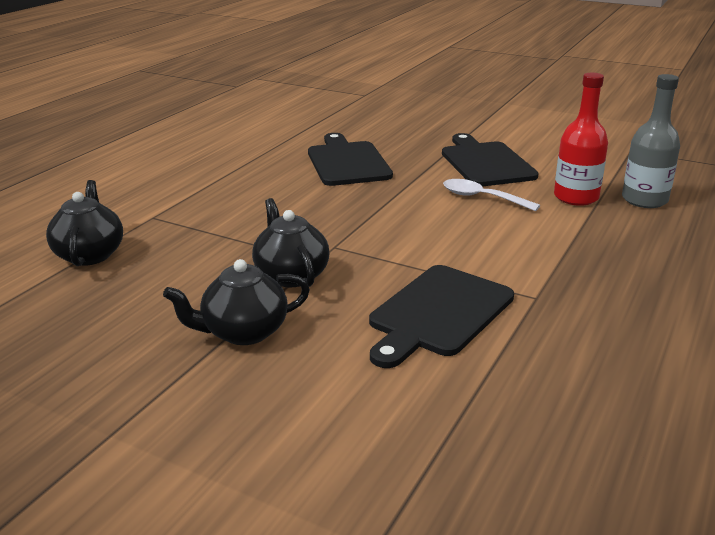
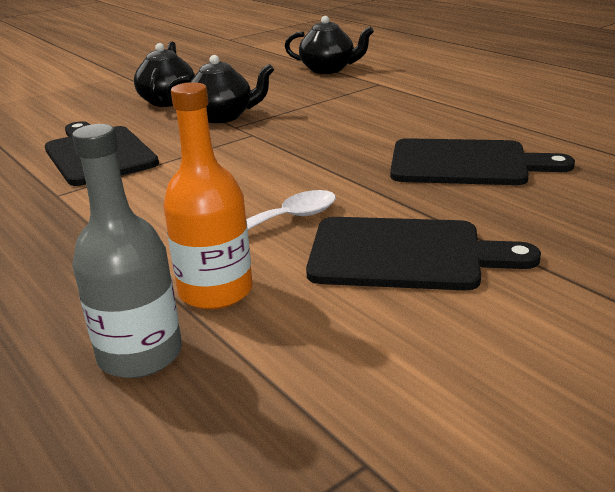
camera: 115 degrees right, 0 degrees up
red bottle [554,73,608,206] -> orange bottle [163,82,253,309]

